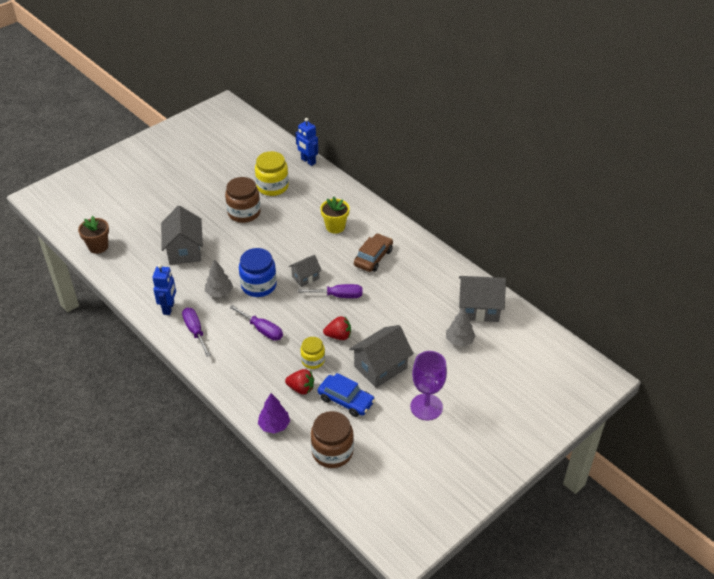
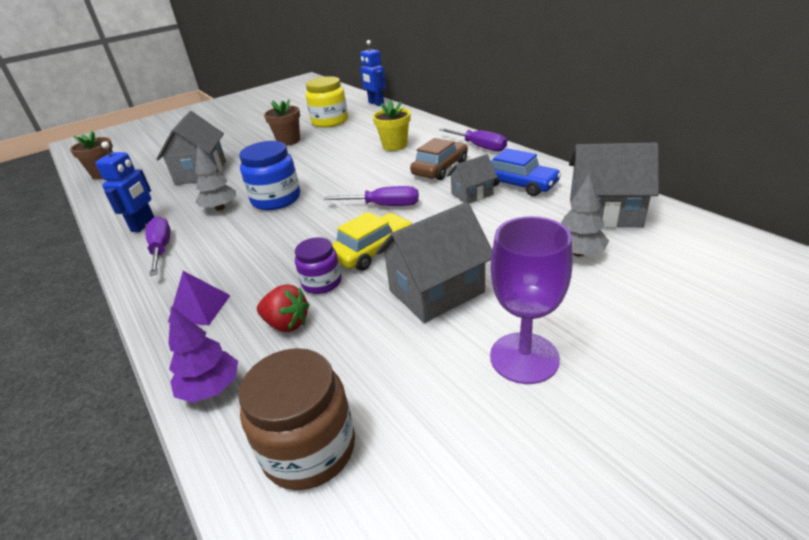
camera: 10 degrees right, 10 degrees down
brown jar [225,177,261,223] -> brown flower pot [264,99,300,146]
purple screwdriver [229,305,283,340] -> purple screwdriver moved to [439,128,507,151]
grey house [289,255,322,287] -> grey house moved to [447,154,498,203]
yellow jar [301,337,325,369] -> purple jar [295,237,342,294]
blue car [318,373,375,417] -> blue car moved to [491,148,562,196]
red strawberry [323,316,351,340] -> yellow car [332,212,413,271]
none -> purple pyramid [168,271,231,325]

